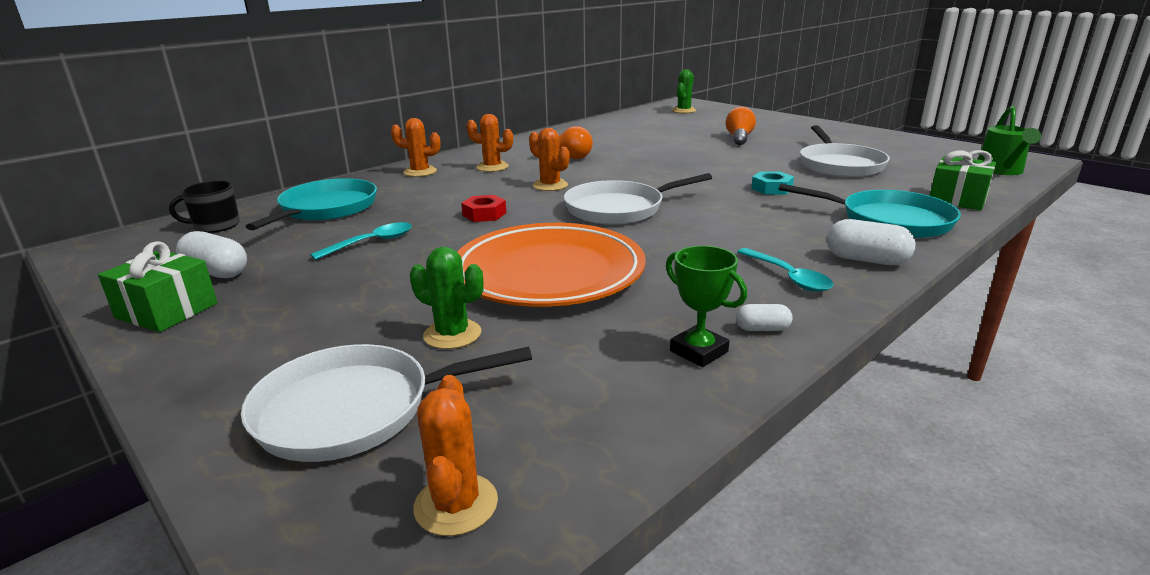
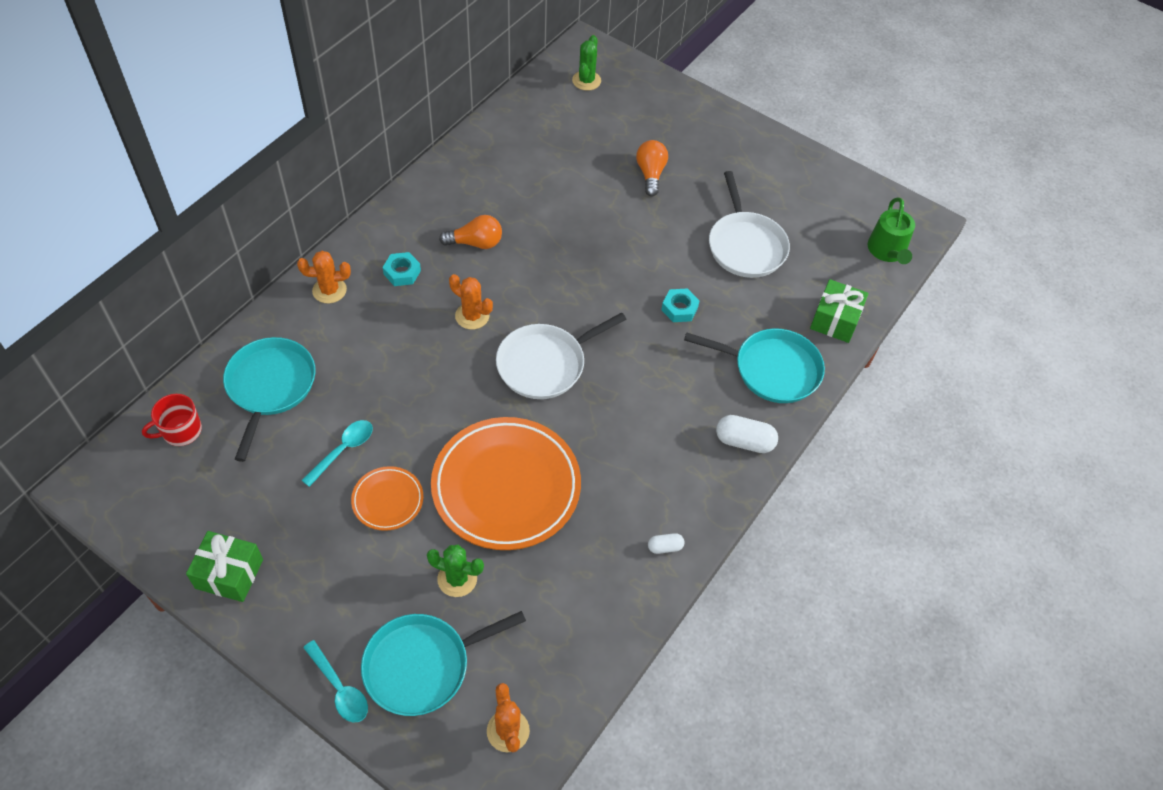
camera: 15 degrees left, 30 degrees up
black mug [169,181,240,233] -> red mug [142,394,202,446]
white capsule [176,231,247,278] -> none
white pan [241,344,532,462] -> turquoise pan [361,611,526,716]
red nut [461,195,506,222] -> none
orange cactus [466,114,513,172] -> turquoise nut [383,252,421,286]
green trophy [666,246,747,367] -> none
turquoise spoon [737,248,833,292] -> turquoise spoon moved to [303,640,368,722]
none -> orange plate [351,466,423,531]

